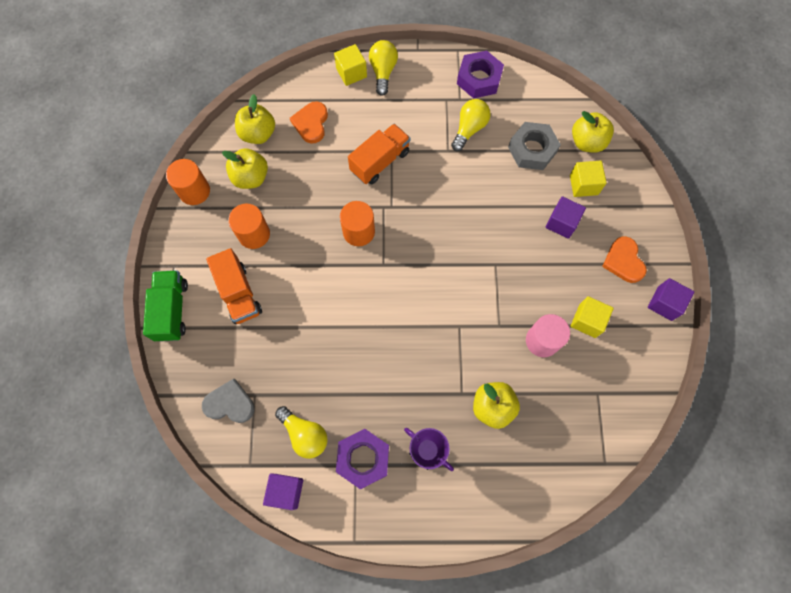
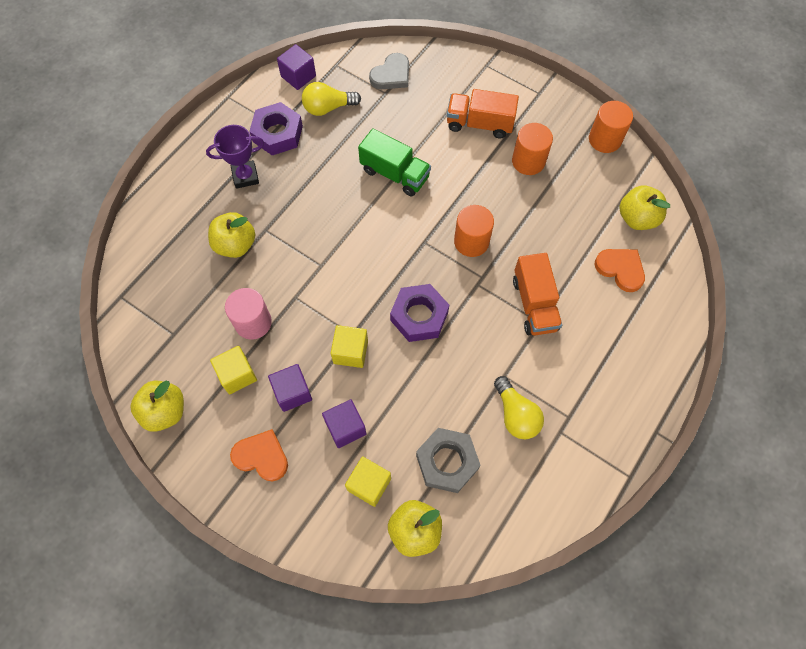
camera: 125 degrees right, 5 degrees down
green truck [143,270,188,342] -> green truck moved to [358,128,431,196]
yellow apple [222,148,268,189] -> yellow apple moved to [130,380,184,432]
yellow cube [334,44,367,86] -> yellow cube moved to [331,325,368,368]
yellow light bulb [369,40,398,96] -> none
purple nut [457,50,504,99] -> purple nut moved to [390,284,449,342]
purple cube [648,278,694,321] -> purple cube moved to [268,364,312,412]

